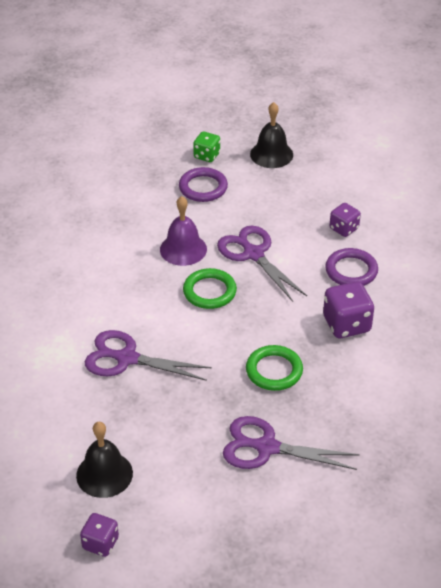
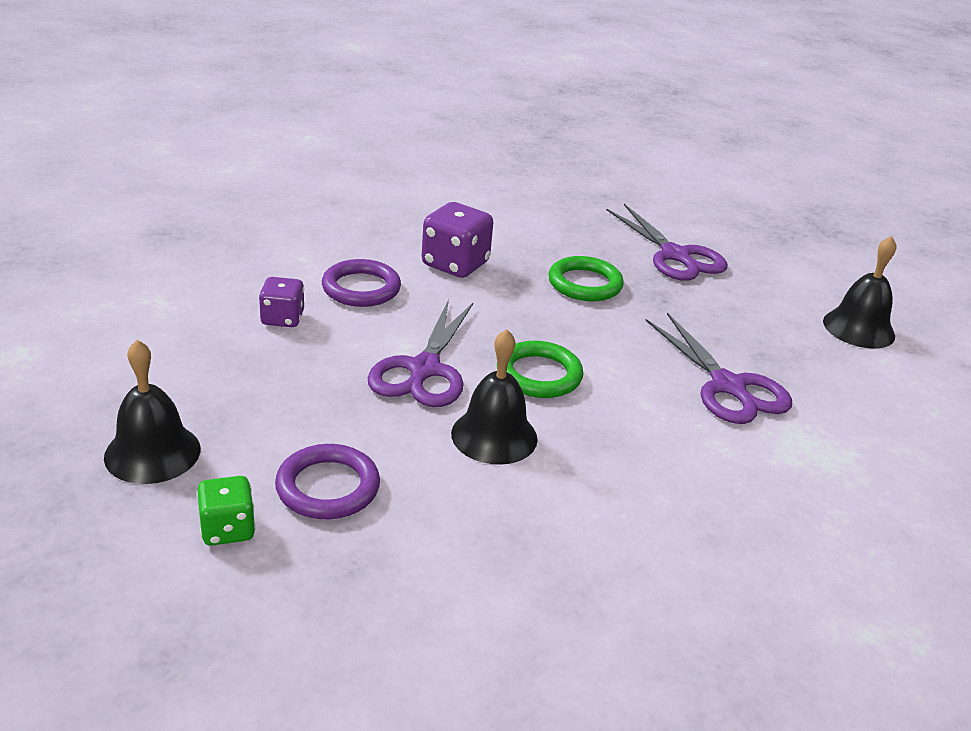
camera: 135 degrees left, 10 degrees down
purple dice [80,513,119,557] -> none
purple bell [160,196,207,266] -> black bell [451,329,538,465]

